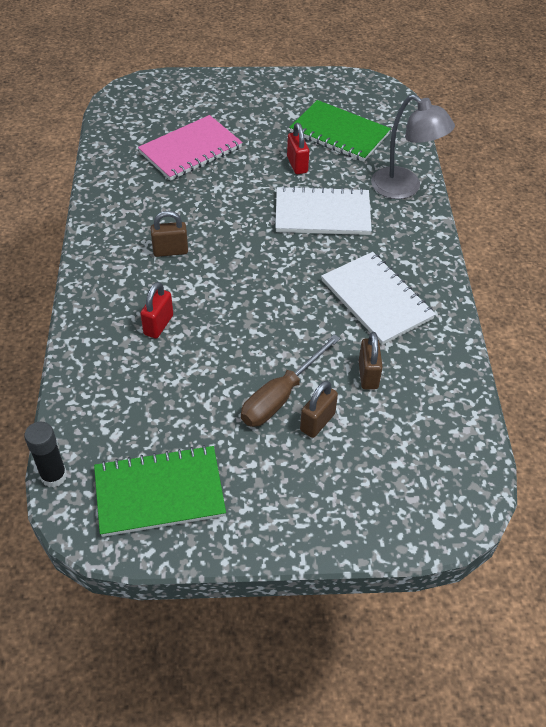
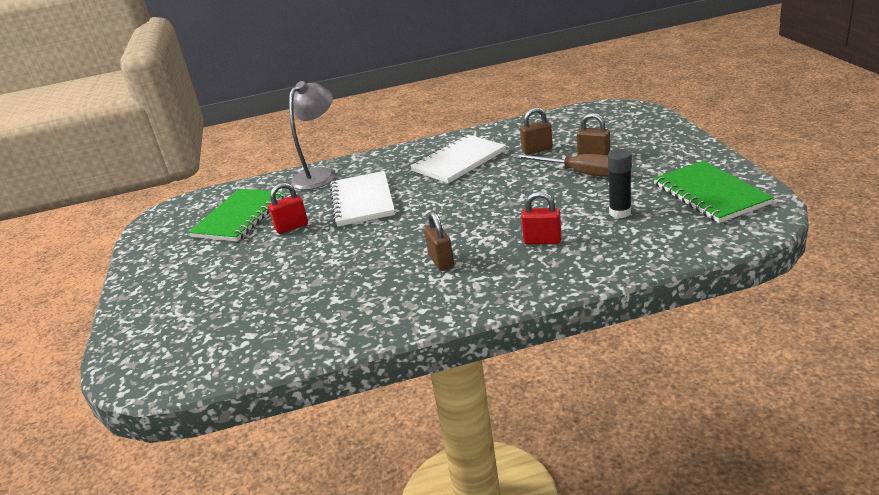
camera: 95 degrees left, 20 degrees down
black glue stick [24,422,67,487] -> black glue stick moved to [608,149,632,218]
pink notebook [138,115,243,181] -> none

